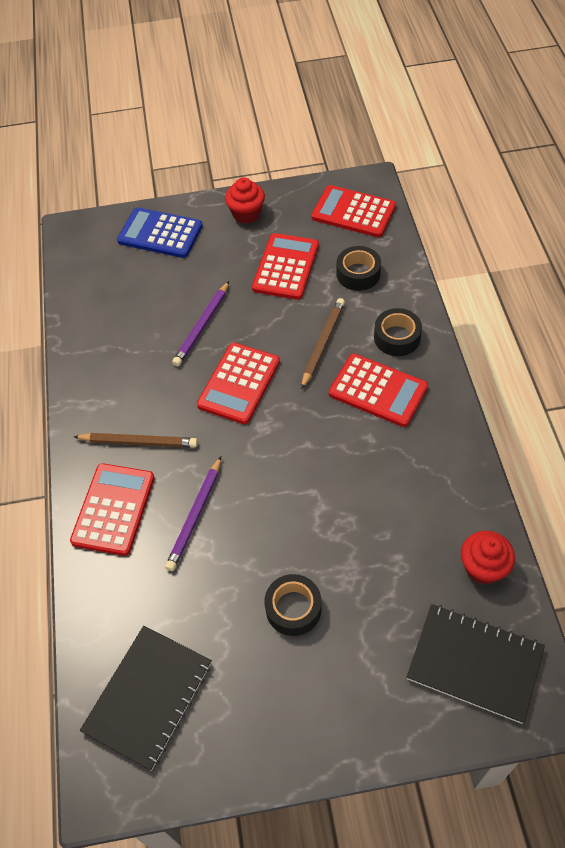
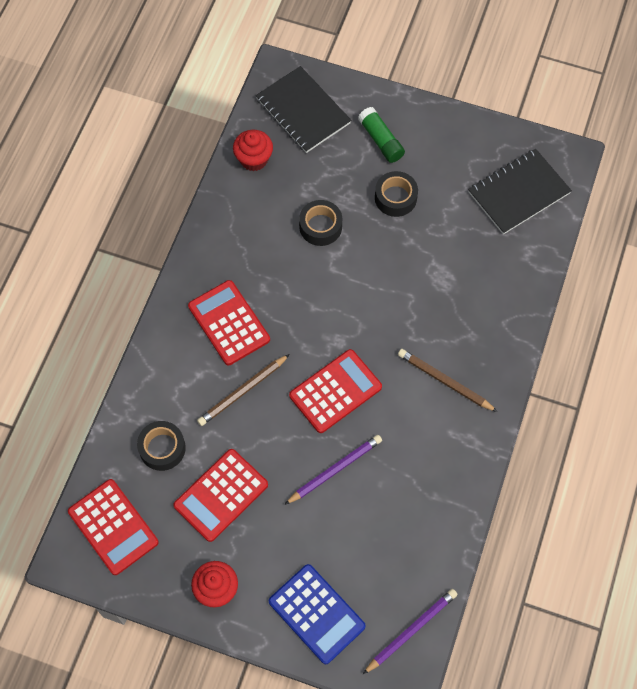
camera: 155 degrees left, 10 degrees up
red calculator [70,463,155,556] -> none
purple pencil [165,457,221,571] -> purple pencil moved to [363,589,457,674]
black tape [374,308,422,356] -> black tape moved to [299,200,342,246]
none -> green glue stick [358,107,405,163]

